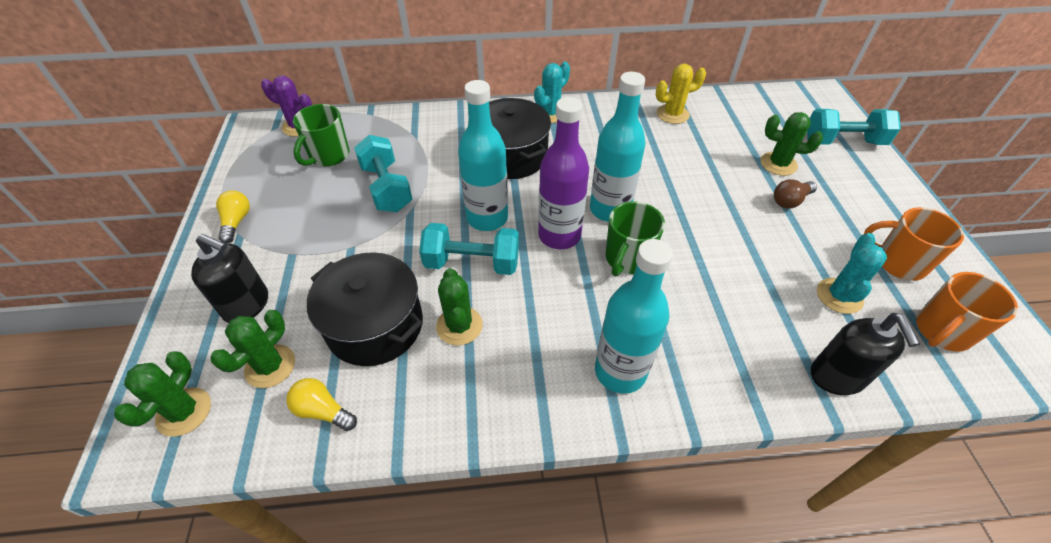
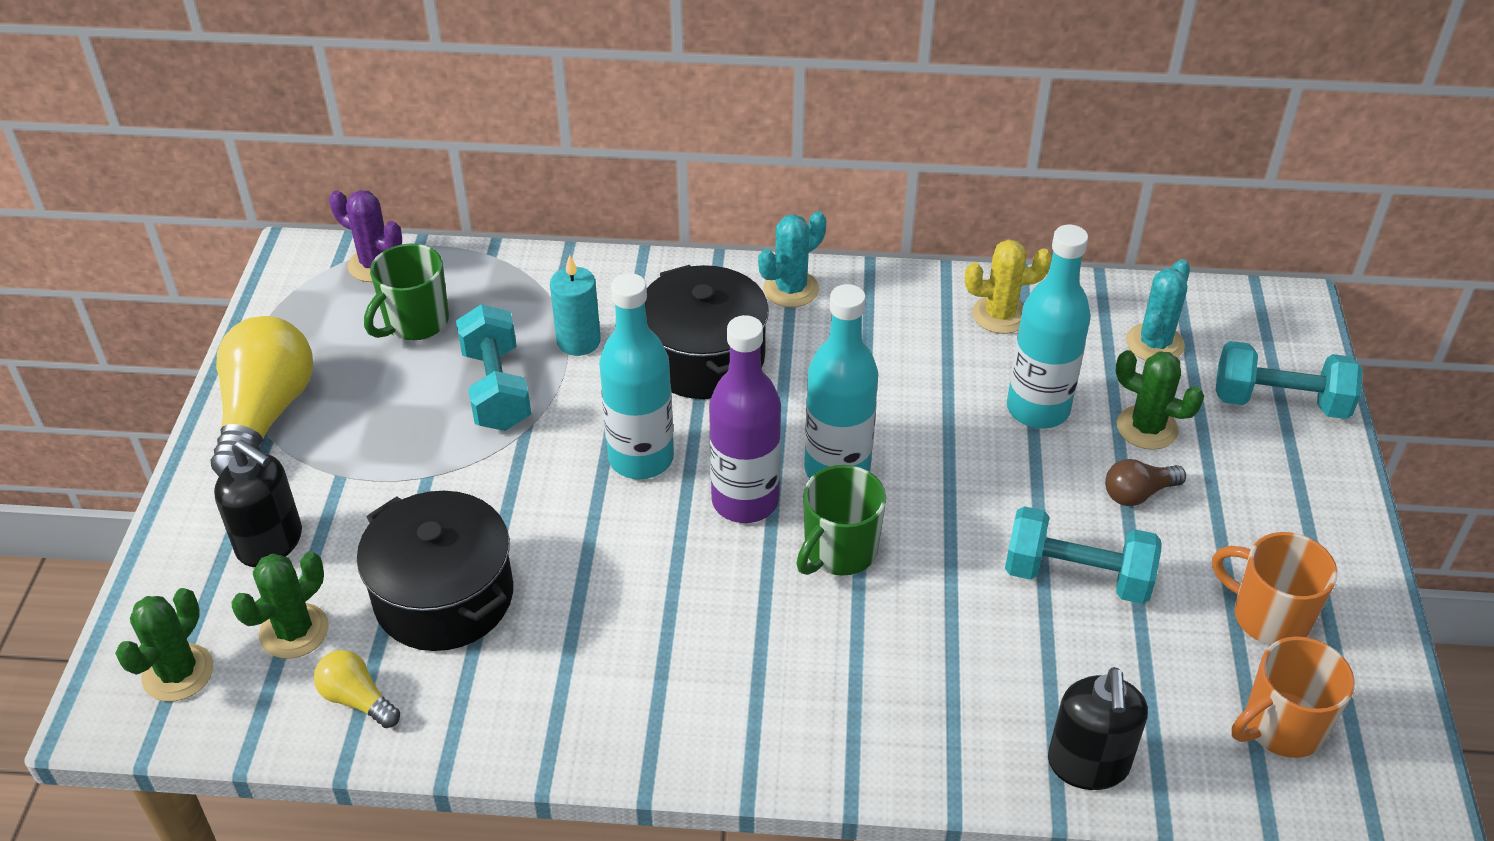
camera: 10 degrees right, 5 degrees down
yellow light bulb [216,190,250,243] -> yellow light bulb [211,316,313,476], size x2.07
turquoise dumbbell [419,223,519,275] -> turquoise dumbbell moved to [1005,506,1161,604]
green cactus [436,268,483,345] -> none
turquoise bottle [595,239,673,394] -> turquoise bottle moved to [1007,225,1091,429]
turquoise cactus [817,233,887,314] -> turquoise cactus moved to [1126,259,1190,361]
none -> turquoise candle [550,255,601,356]

